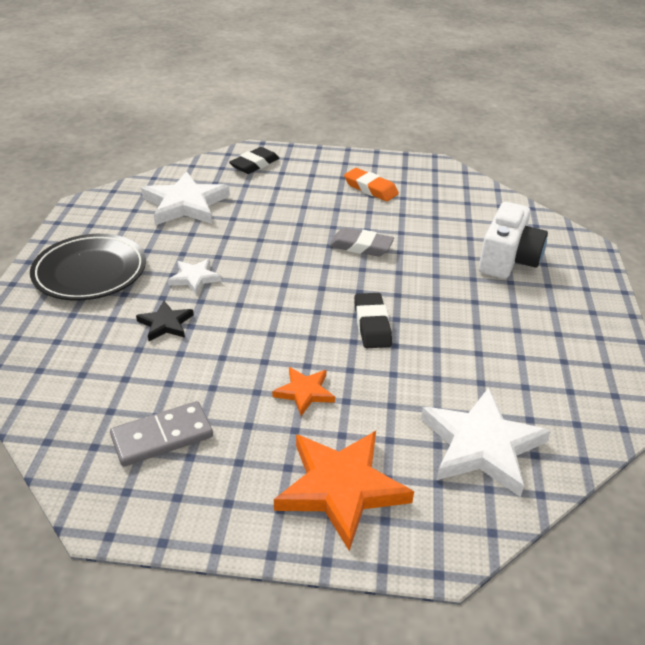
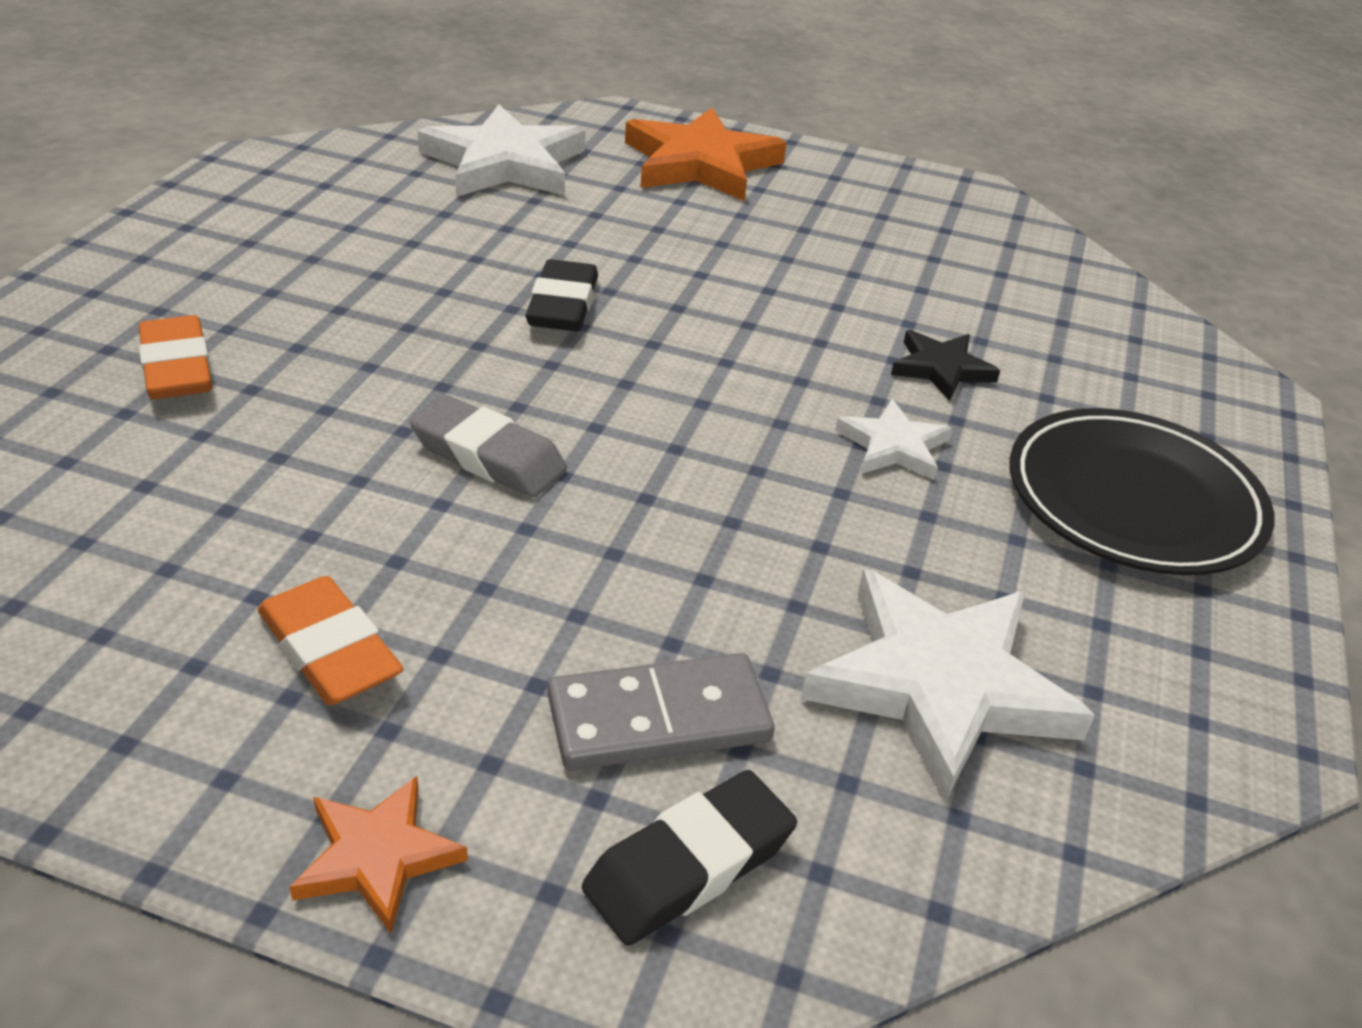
camera: 170 degrees left, 0 degrees up
grey domino [110,401,213,467] -> grey domino moved to [548,653,775,771]
orange star [272,367,335,416] -> orange star moved to [290,776,468,933]
white camera [479,202,548,279] -> orange eraser [139,315,212,399]

